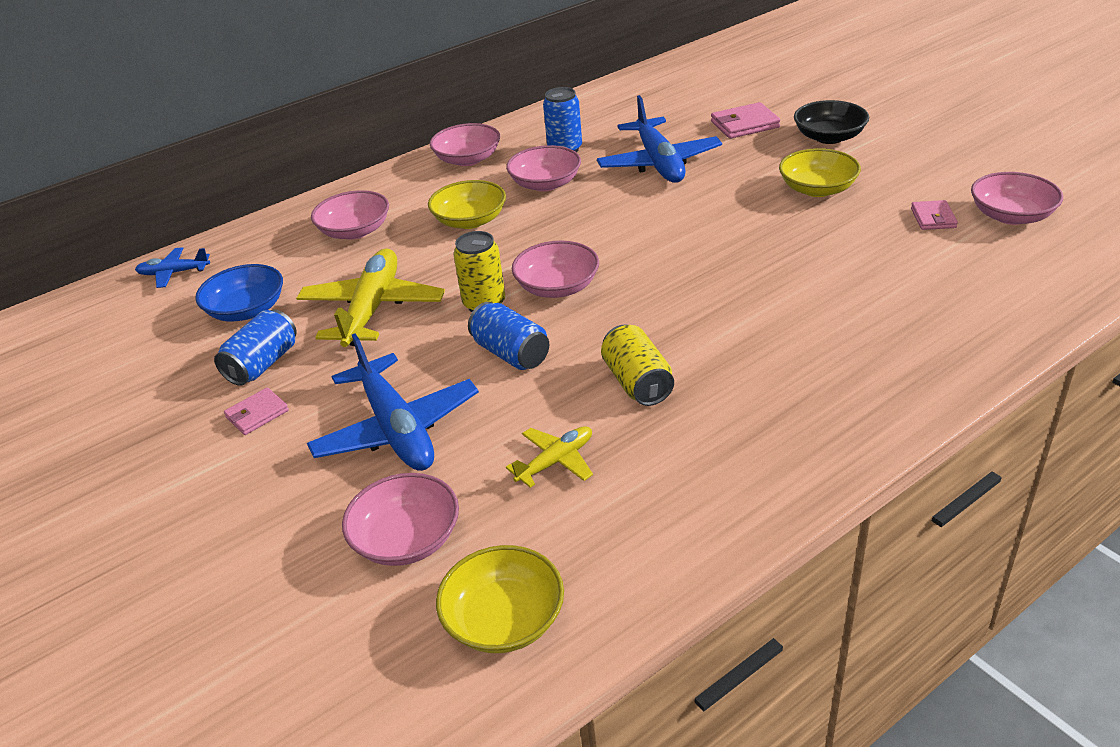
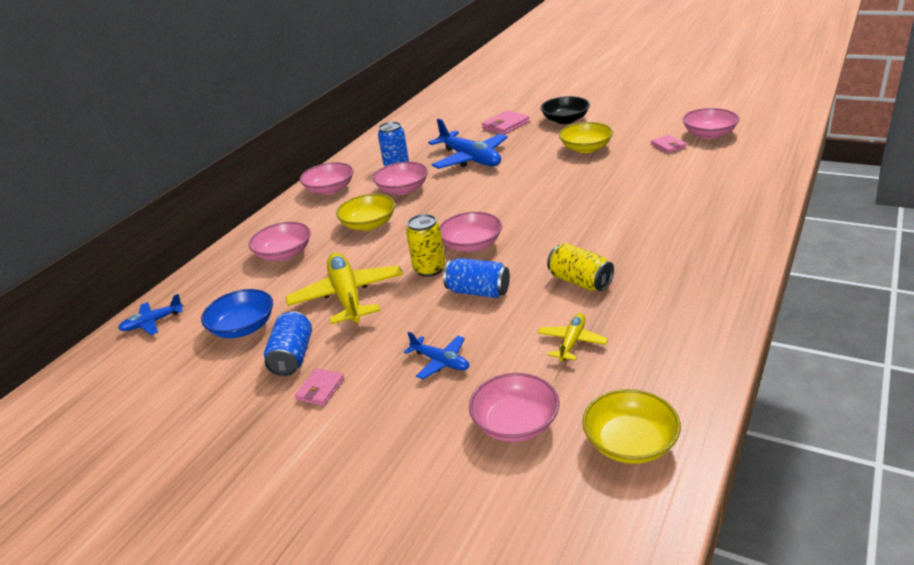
camera: 25 degrees left, 5 degrees down
blue plane [307,333,479,471] -> blue plane [404,332,469,379], size x0.52

